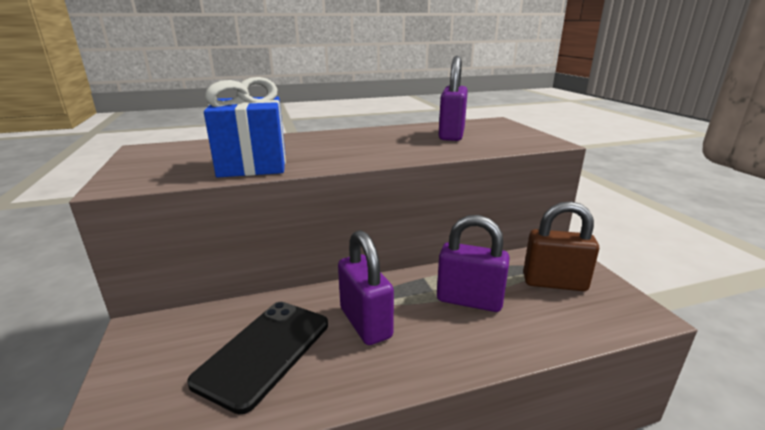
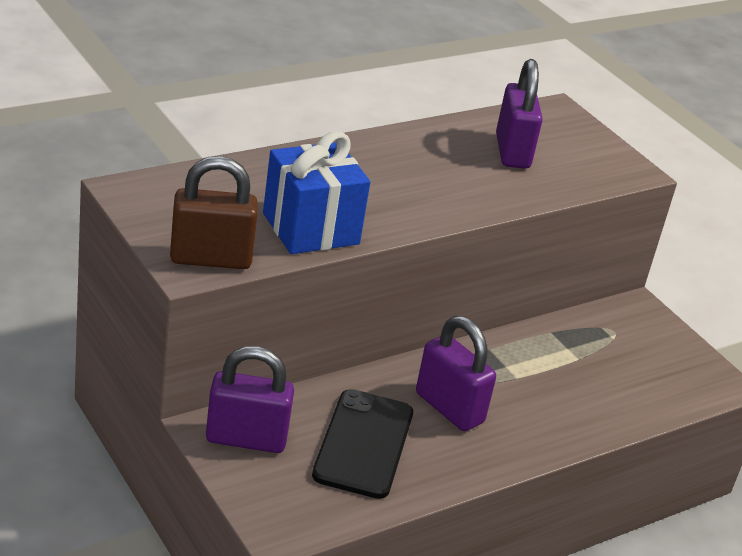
camera: 20 degrees left, 10 degrees up
purple padlock [437,215,510,312] -> purple padlock moved to [206,346,294,453]
brown padlock [523,201,599,291] -> brown padlock moved to [170,156,258,269]

